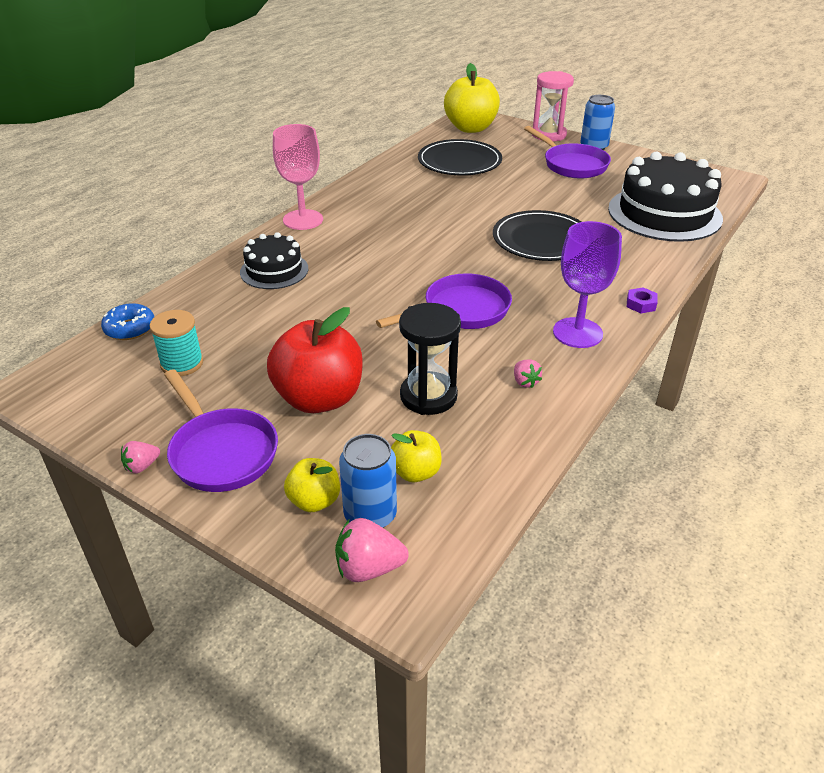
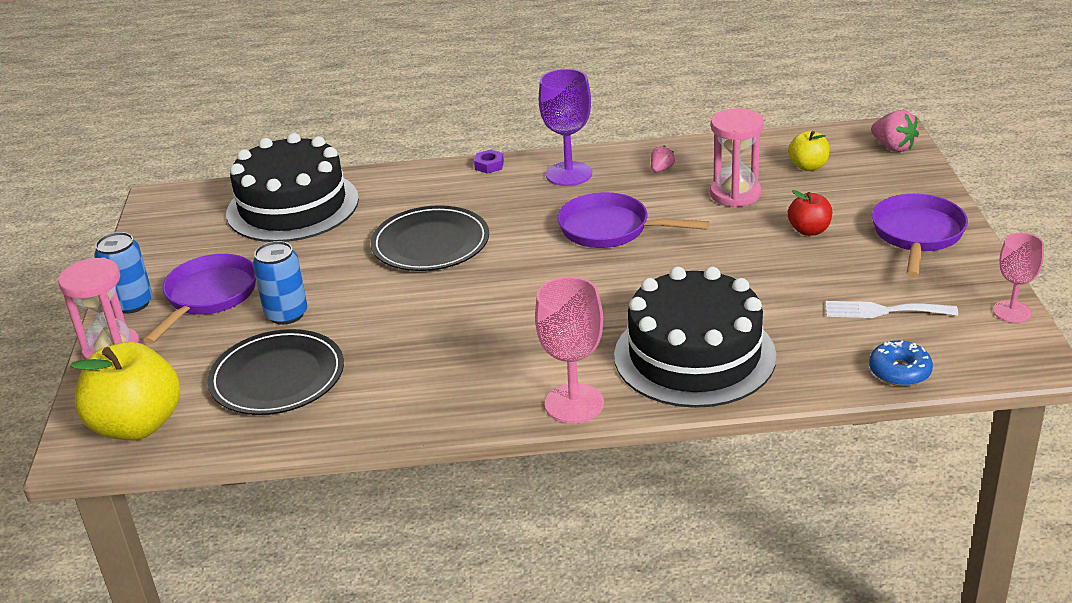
camera: 125 degrees left, 5 degrees down
pink strawberry [121,441,160,474] -> none
turquoise spool [150,310,203,376] -> white fork [826,301,958,318]
black cake [240,232,308,289] -> black cake [614,267,776,408], size x1.83
red apple [267,307,363,413] -> red apple [788,190,832,236], size x0.51
yellow apple [284,458,340,512] -> none
blue can [339,434,397,528] -> blue can moved to [253,241,308,325]
black hourglass [399,303,461,415] -> pink hourglass [710,108,764,207]
none -> pink goblet [993,233,1044,323]

